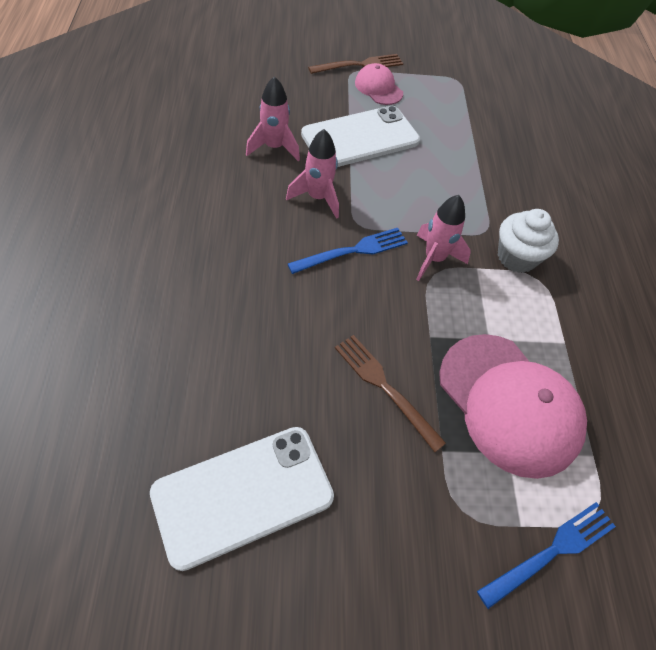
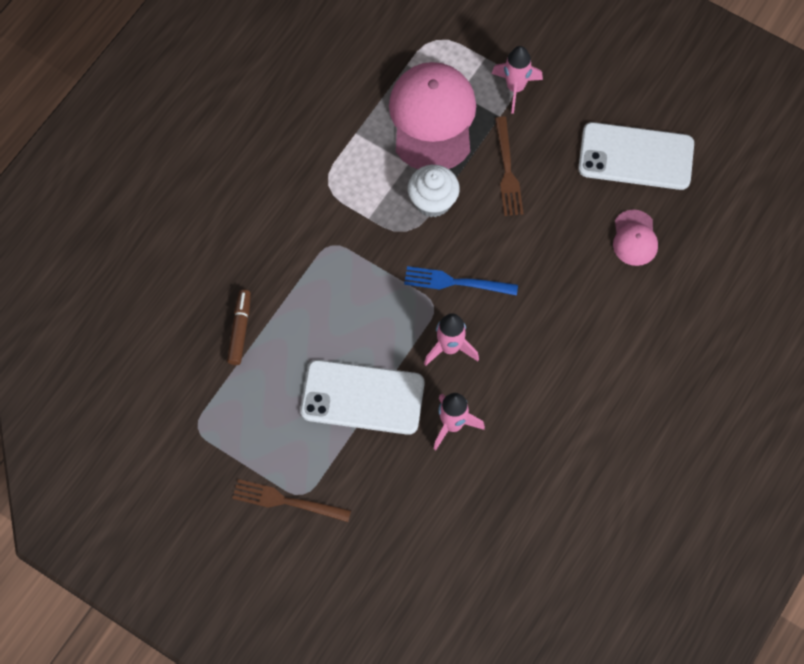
camera: 140 degrees left, 10 degrees up
pink cap [355,63,403,105] -> pink cap moved to [613,210,658,266]
pink rocket [416,195,471,281] -> pink rocket moved to [492,46,543,114]
blue fork [477,502,616,609] -> none
white cupcake [498,209,559,273] -> white cupcake moved to [408,165,460,217]
none -> brown marker [227,290,251,365]

